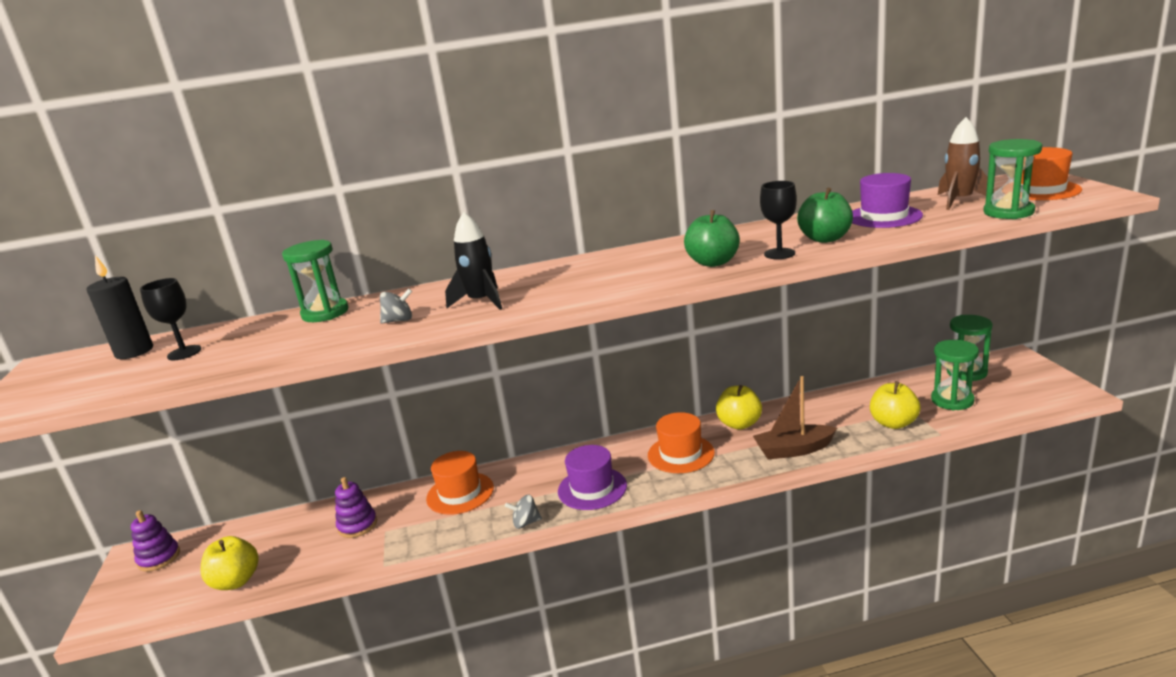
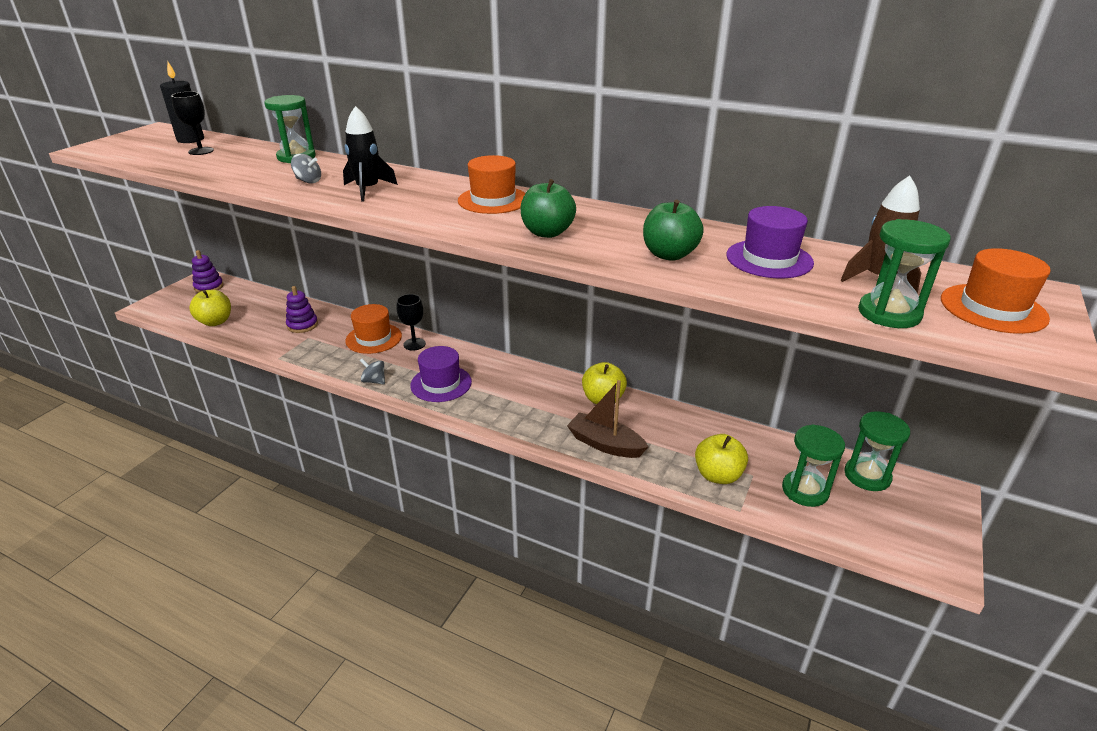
camera: 35 degrees right, 10 degrees up
orange hat [648,412,715,473] -> orange hat moved to [458,155,525,214]
black goblet [760,181,797,259] -> black goblet moved to [397,294,426,351]

